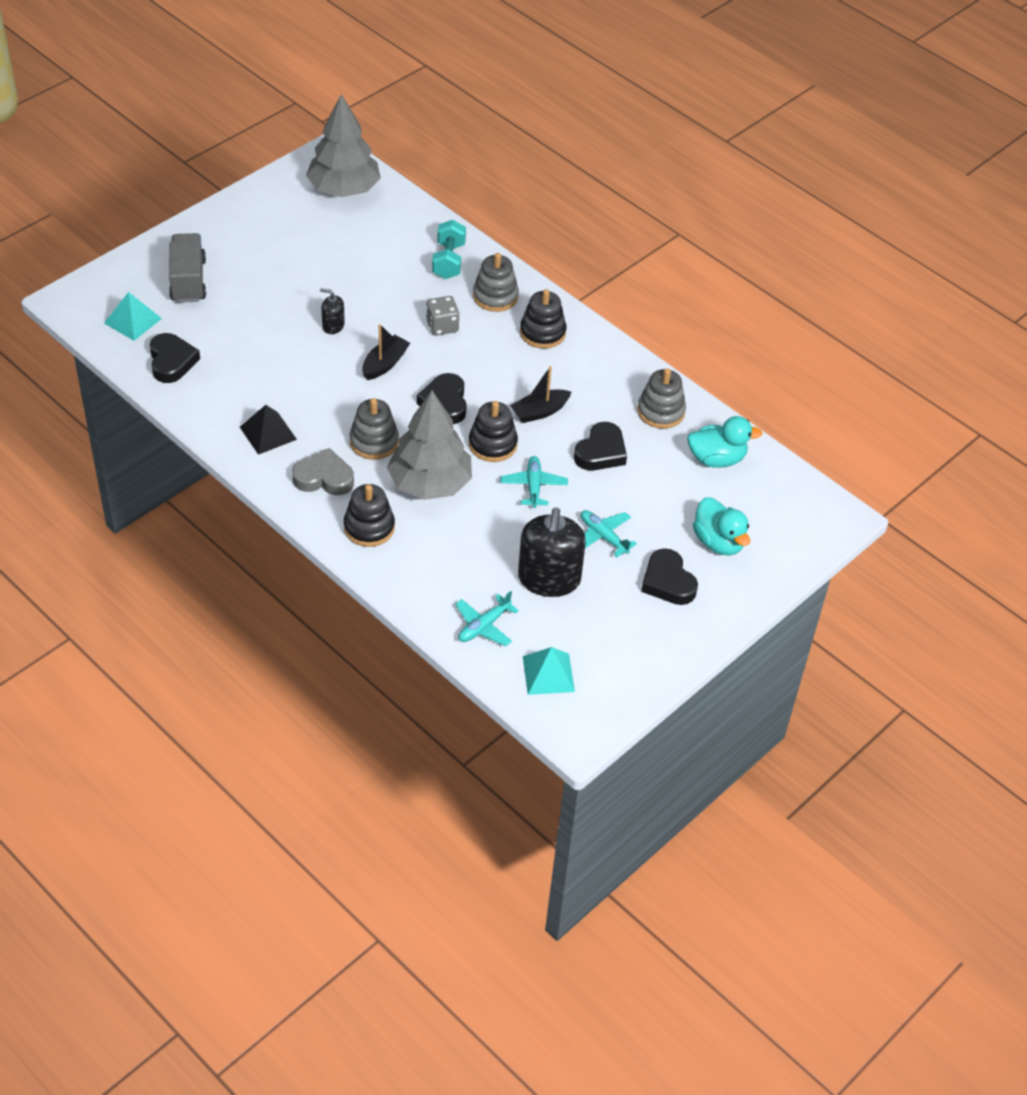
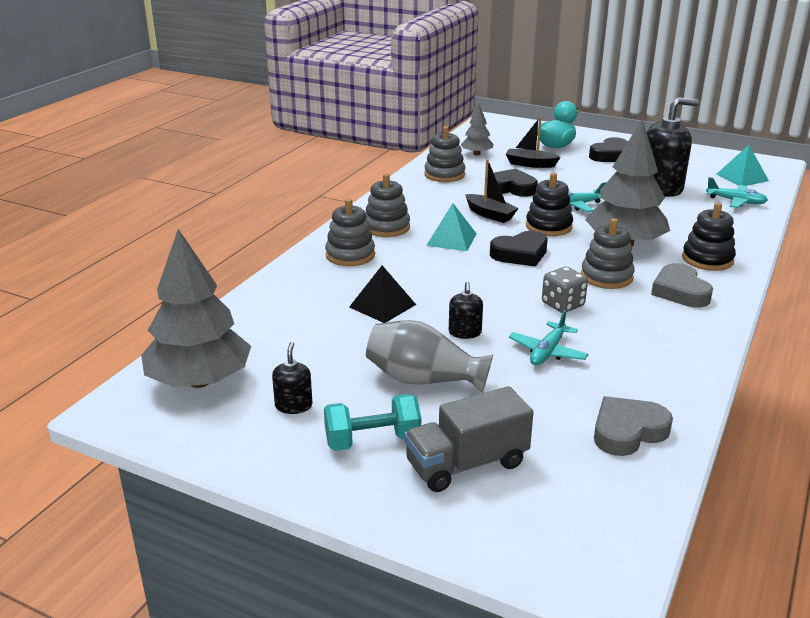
camera: 105 degrees left, 20 degrees down
turquoise pyramid [104,292,162,341] -> turquoise pyramid moved to [426,203,477,251]
black heart [150,333,200,383] -> grey heart [594,396,673,456]
black pyramid [240,405,297,455] -> black pyramid moved to [349,265,416,323]
black boat [362,324,410,380] -> black boat moved to [506,116,560,168]
grey dice [426,296,459,336] -> grey dice moved to [542,267,588,313]
turquoise dumbbell [432,220,466,279] -> turquoise dumbbell moved to [324,394,421,451]
black stacking toy [520,289,566,349] -> grey stacking toy [366,173,410,237]
turquoise plane [581,510,637,557] -> turquoise plane moved to [509,310,589,365]
turquoise duck [687,416,762,468] -> grey tree [460,105,493,156]
none -> black soap dispenser [272,342,313,414]
none -> grey vase [366,320,493,393]

